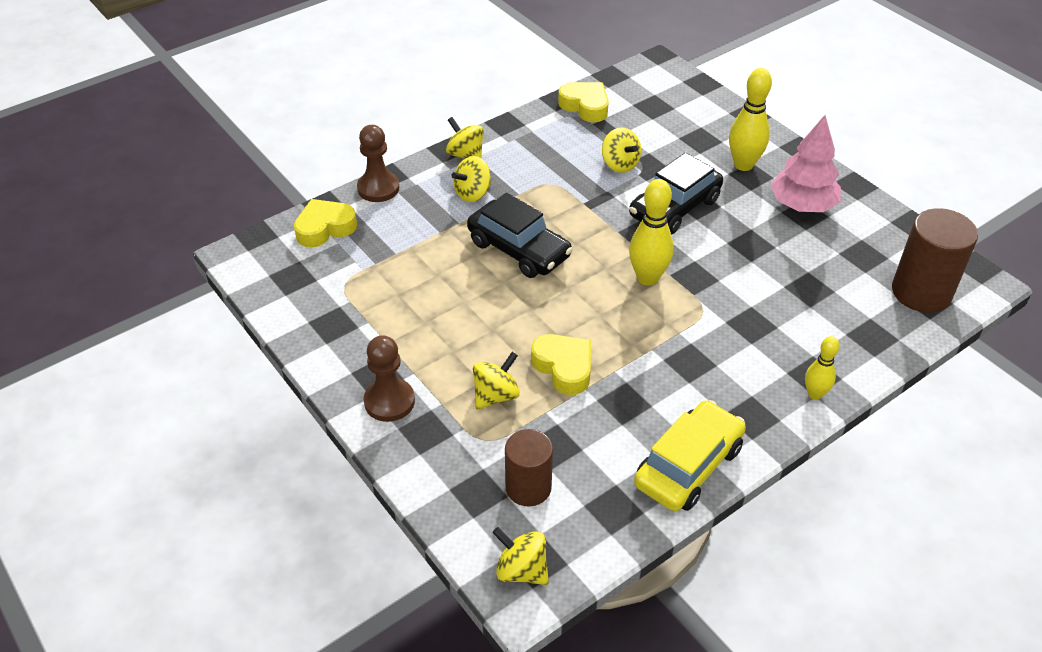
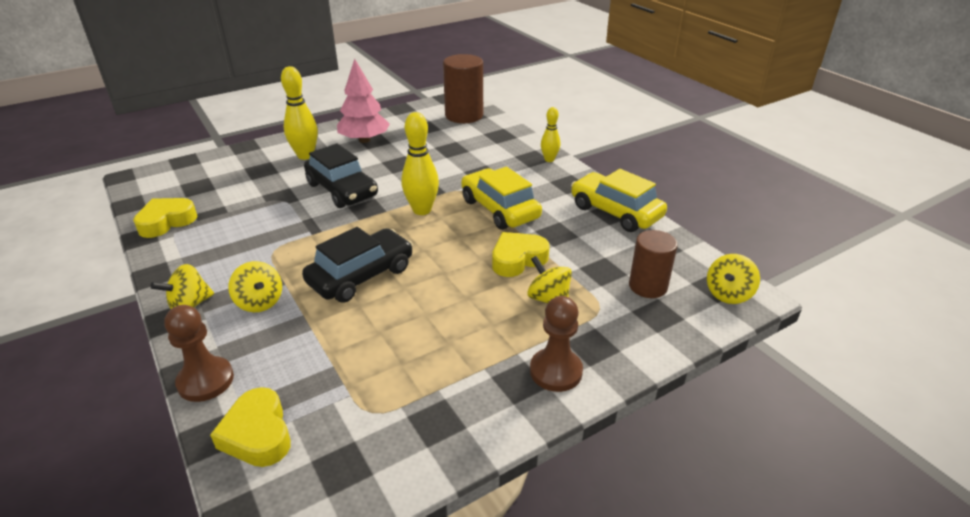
camera: 85 degrees left, 10 degrees down
yellow spinning top [602,128,641,173] -> none
none -> yellow car [461,167,542,230]

